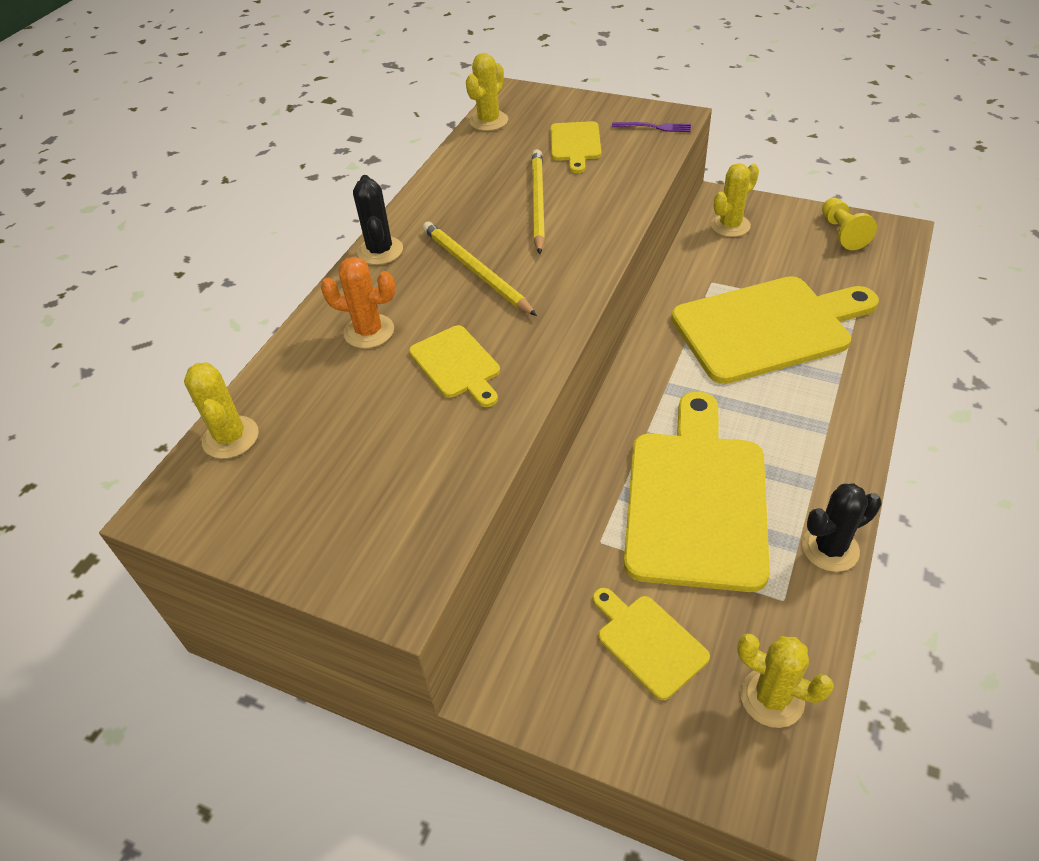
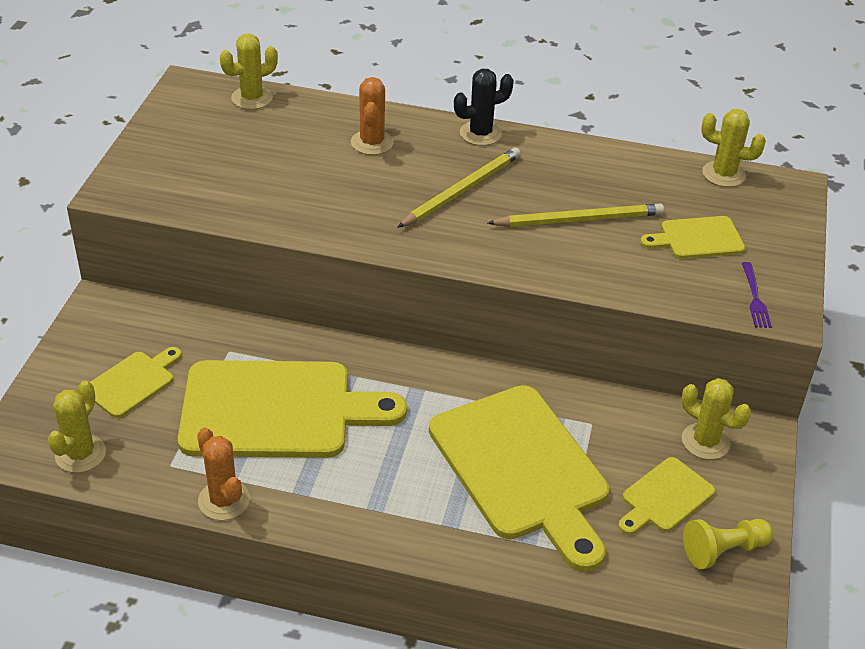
camera: 75 degrees right, 5 degrees down
yellow cutting board [409,325,500,407] -> yellow cutting board moved to [618,457,715,535]
black cactus [802,483,882,572] -> orange cactus [197,428,250,521]

